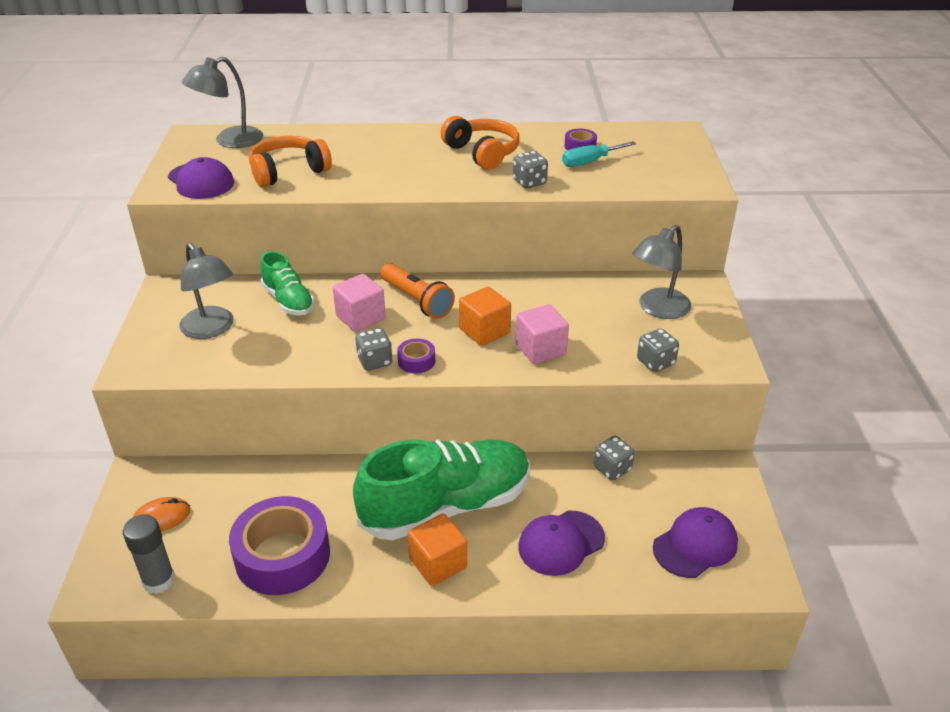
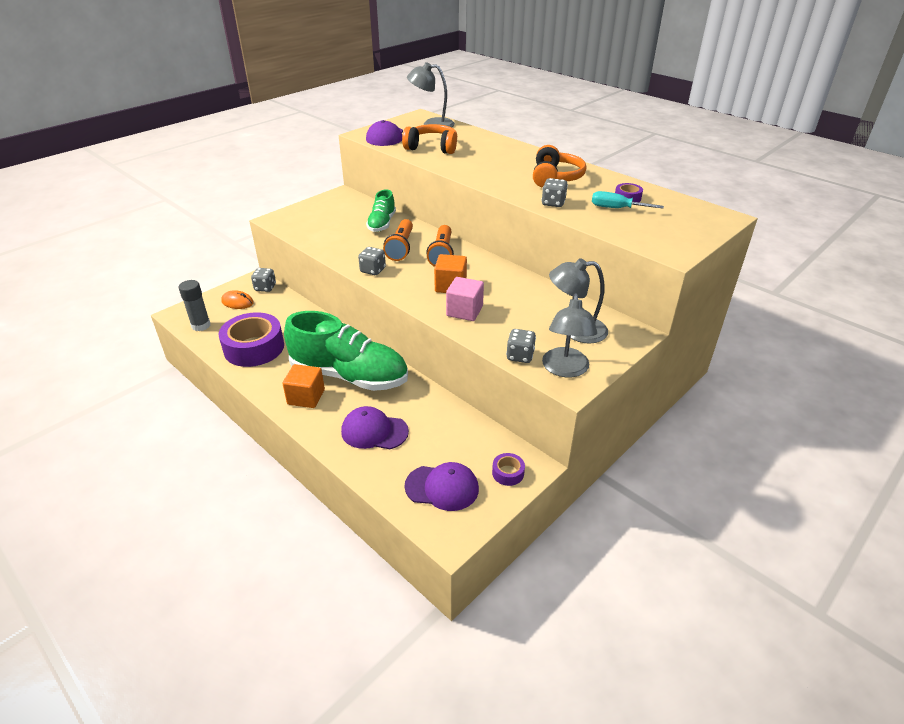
camera: 45 degrees right, 0 degrees up
grey lamp [180,243,234,339] -> grey lamp moved to [542,293,597,377]
pink cube [333,274,386,332] -> orange flashlight [383,219,413,261]
purple tape [397,339,435,374] -> purple tape moved to [492,453,525,486]
grey dice [594,436,635,480] -> grey dice moved to [251,268,276,292]

